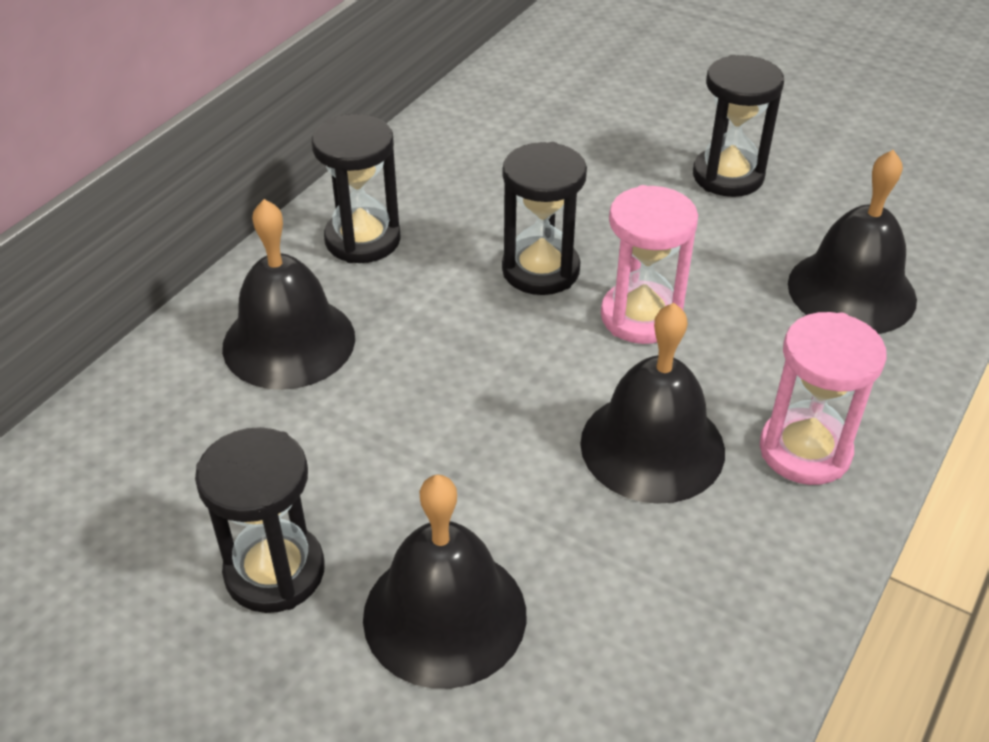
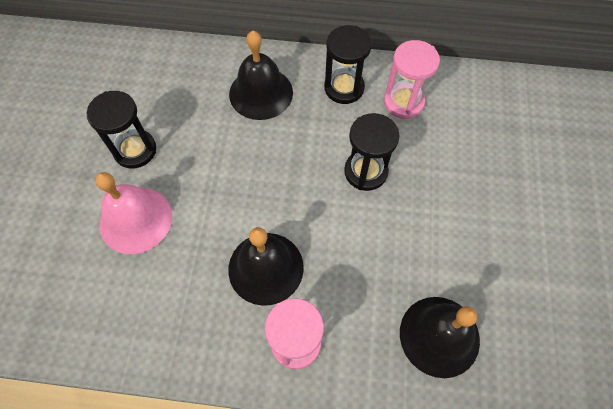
camera: 65 degrees right, 20 degrees up
black bell [363,475,526,689] -> pink bell [95,172,172,254]
pink hourglass [601,185,698,344] -> pink hourglass moved to [384,40,440,119]
black hourglass [693,55,784,197] -> none

